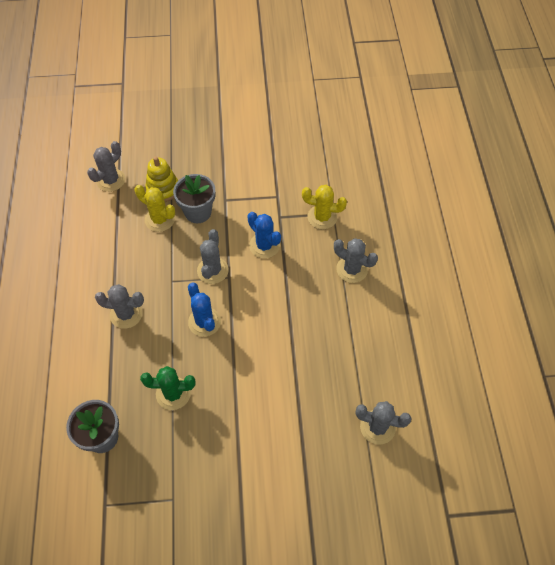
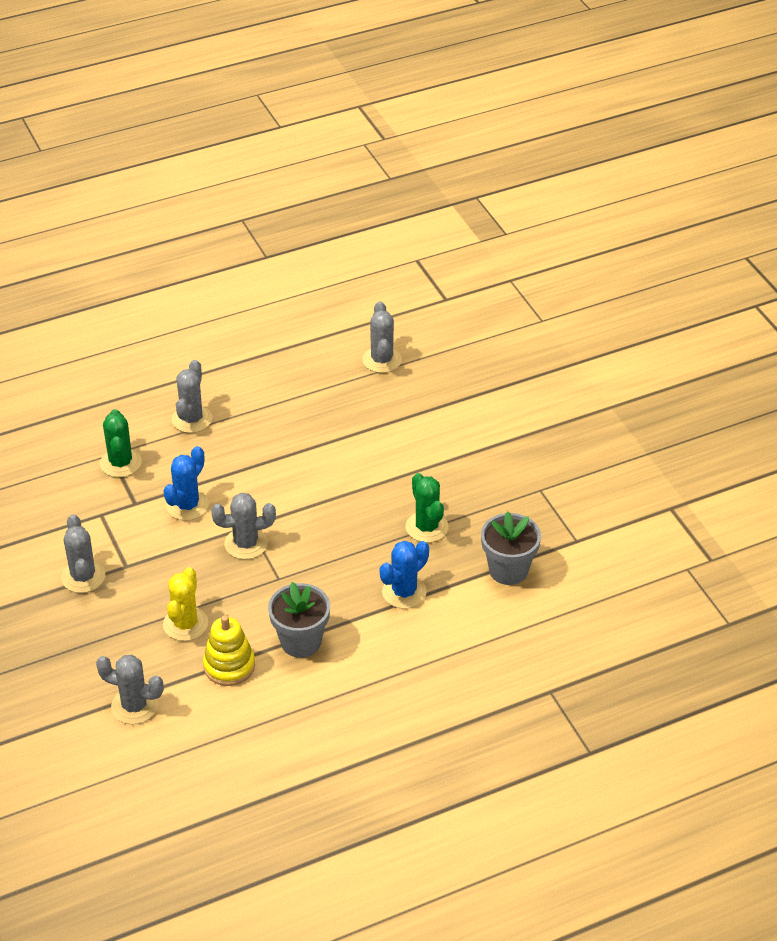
camera: 110 degrees left, 15 degrees down
grey cactus [95,284,144,329] -> grey cactus moved to [61,514,105,593]
yellow stacking toy [146,156,178,202] -> yellow stacking toy moved to [203,615,255,686]
grey flower pot [173,174,215,223] -> grey flower pot moved to [268,582,330,658]
blue cactus [188,282,221,337] -> blue cactus moved to [380,541,429,609]
yellow cactus [302,185,347,229] -> green cactus [100,409,142,477]

